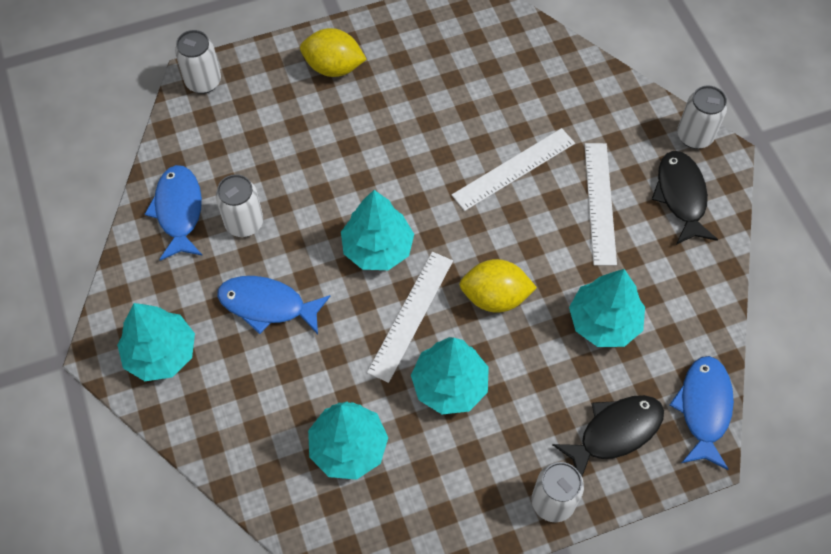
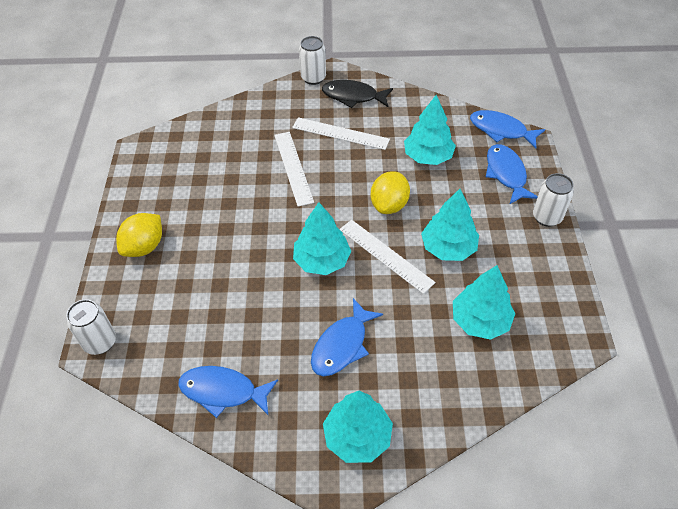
camera: 70 degrees left, 10 degrees down
white can [216,174,263,237] -> none
black fish [552,395,664,476] -> blue fish [486,144,538,205]

